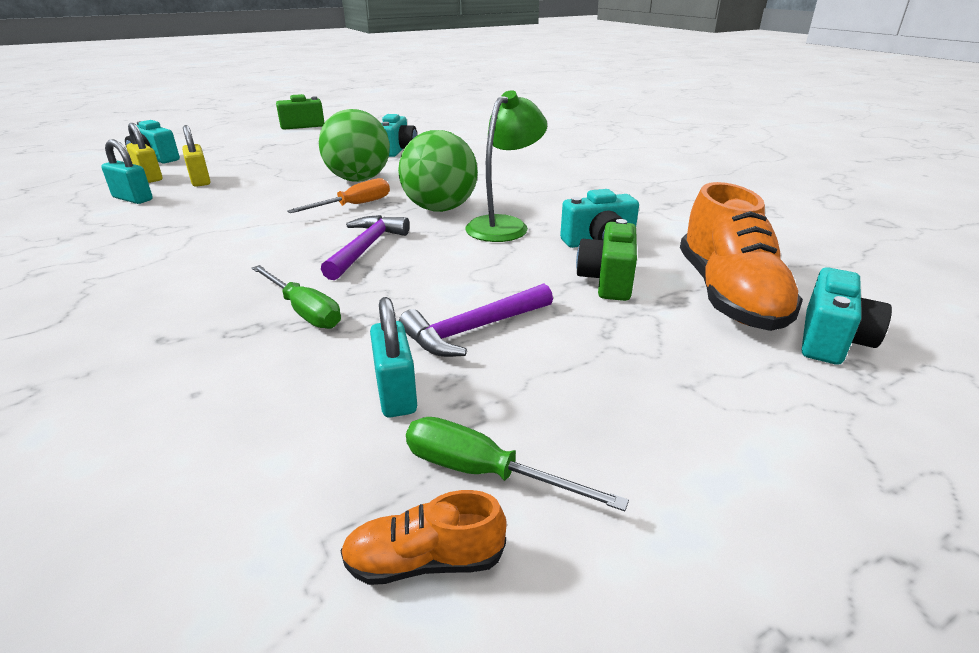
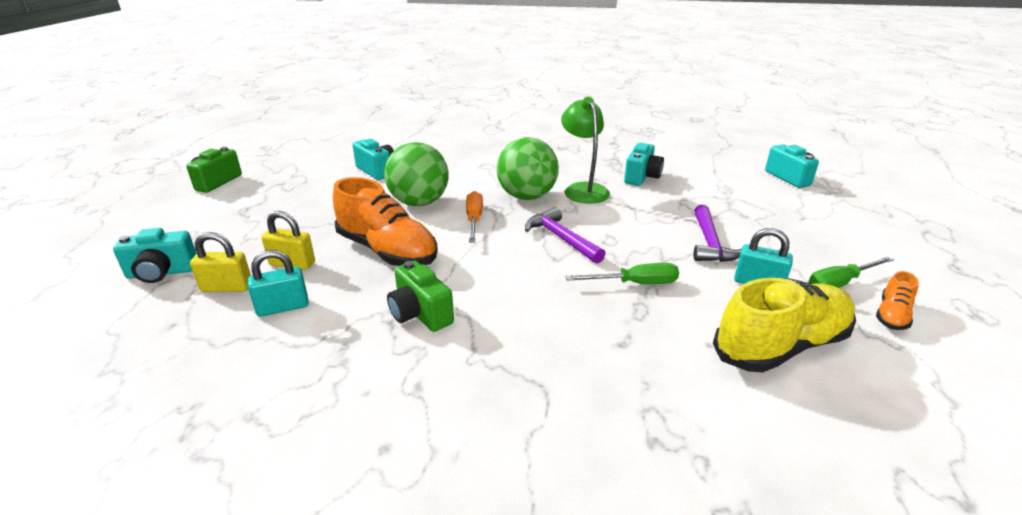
camera: 50 degrees left, 0 degrees up
green camera [576,219,637,301] -> green camera moved to [387,261,454,332]
orange shoe [680,182,803,331] -> orange shoe moved to [333,177,438,266]
none -> yellow shoe [713,278,856,373]

